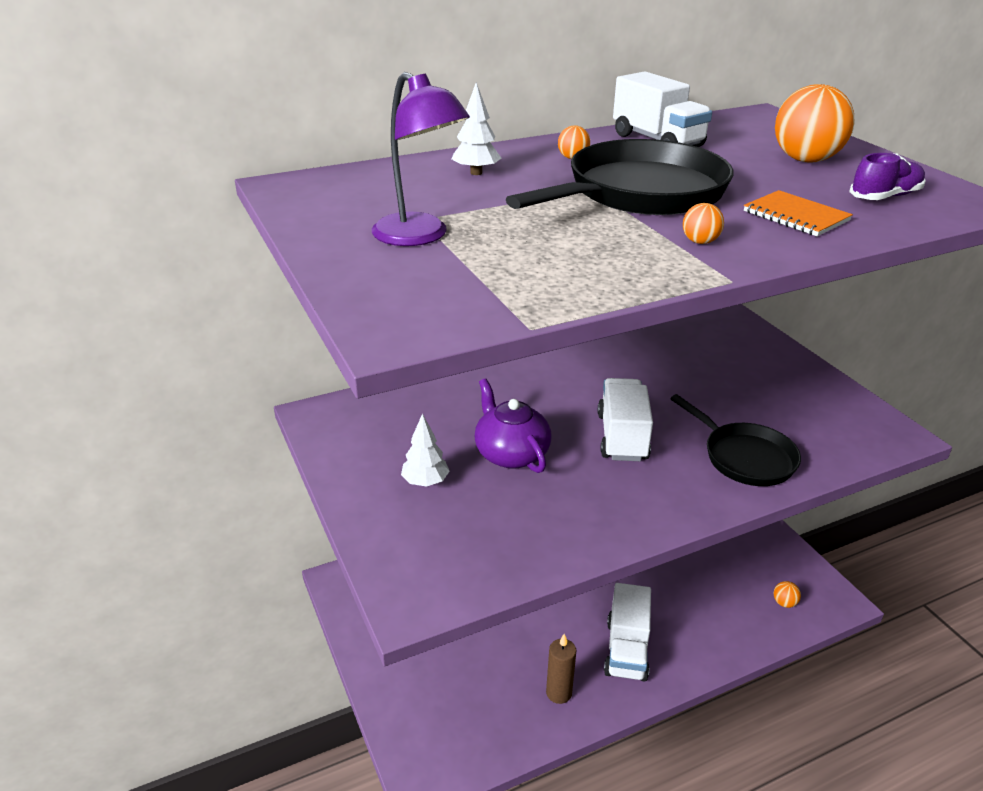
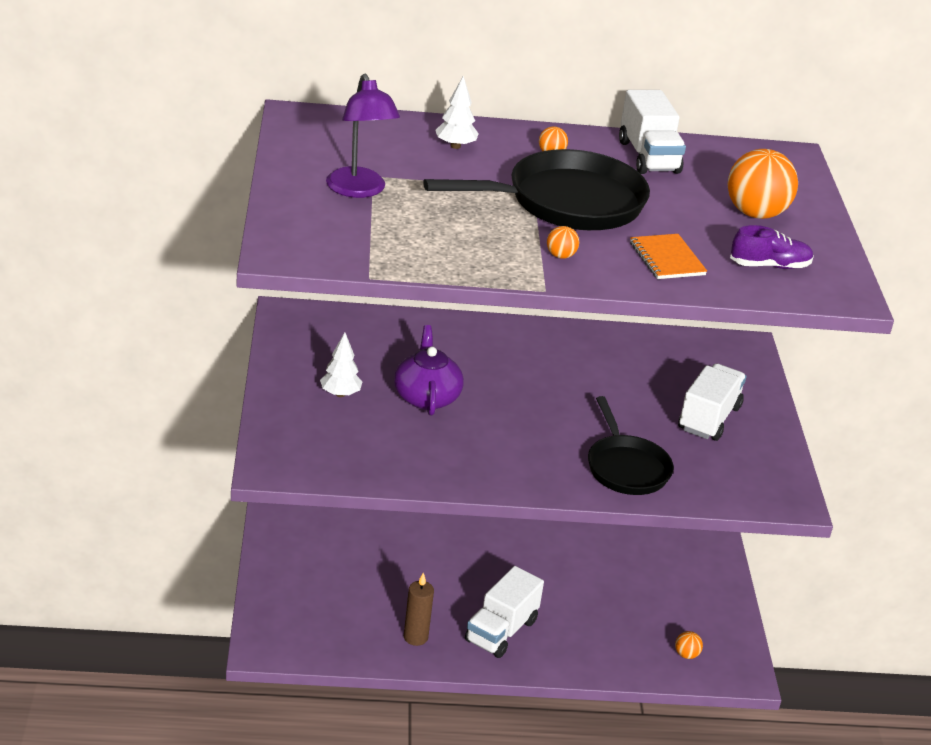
camera: 20 degrees right, 0 degrees up
white truck [598,378,653,461] -> white truck moved to [678,363,746,441]

